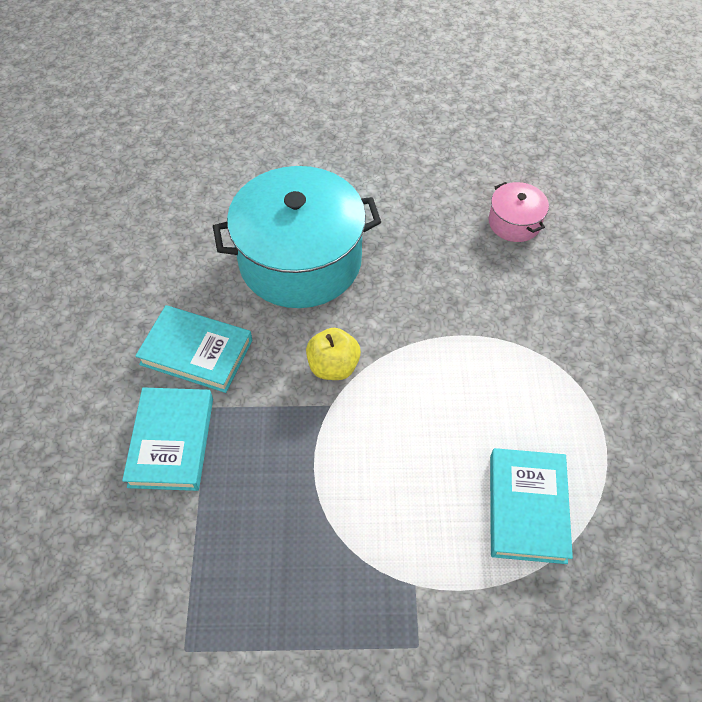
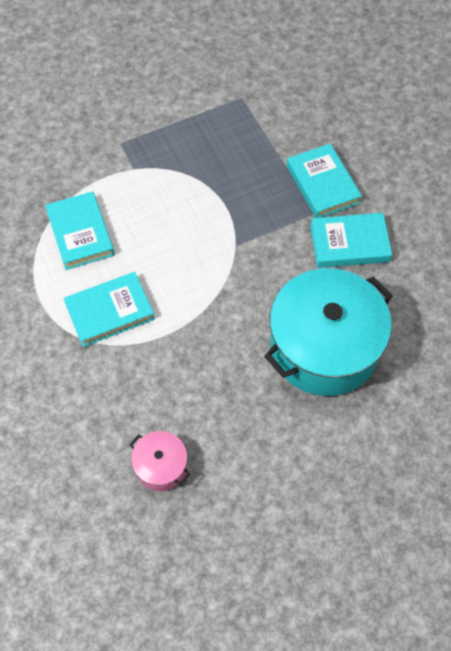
camera: 155 degrees right, 5 degrees up
yellow apple [306,328,361,380] -> none
none -> turquoise book [64,272,155,347]

